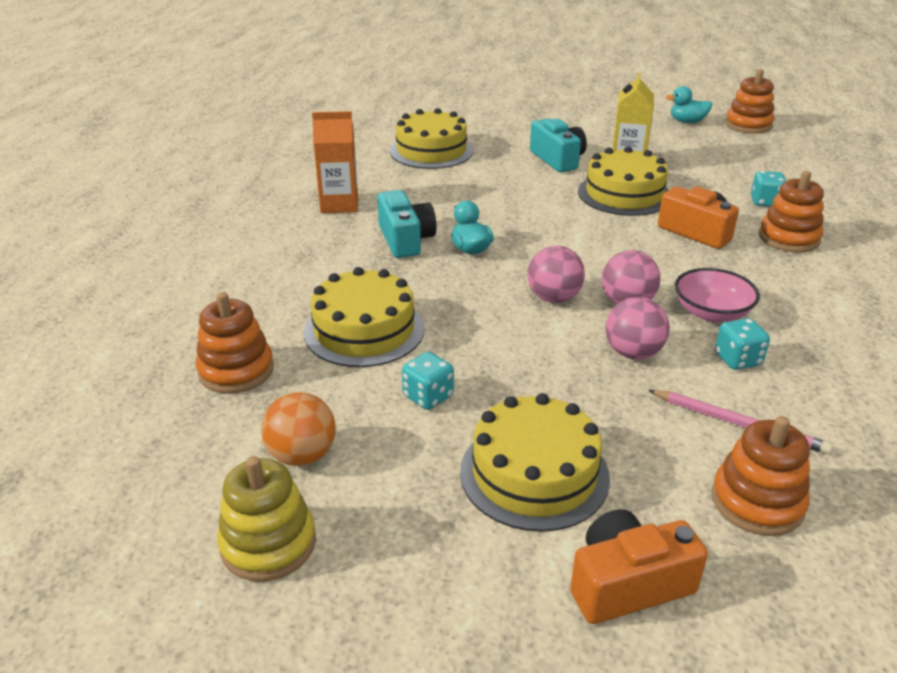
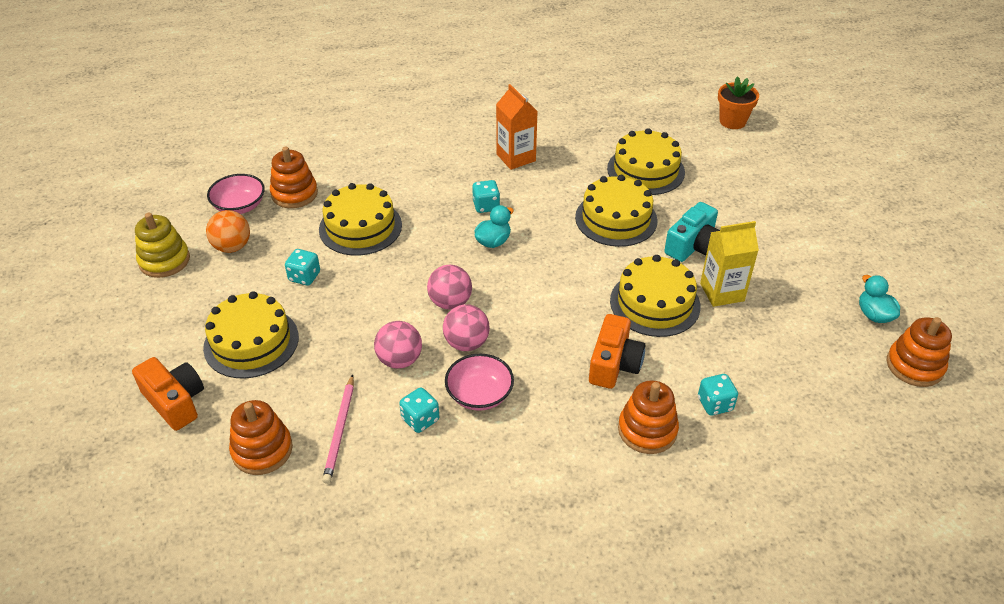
camera: 65 degrees right, 10 degrees up
turquoise camera [377,190,437,258] -> turquoise dice [472,180,500,213]
none -> pink bowl [207,174,265,214]
none -> yellow cake [575,175,658,247]
none -> orange flower pot [718,76,759,129]

